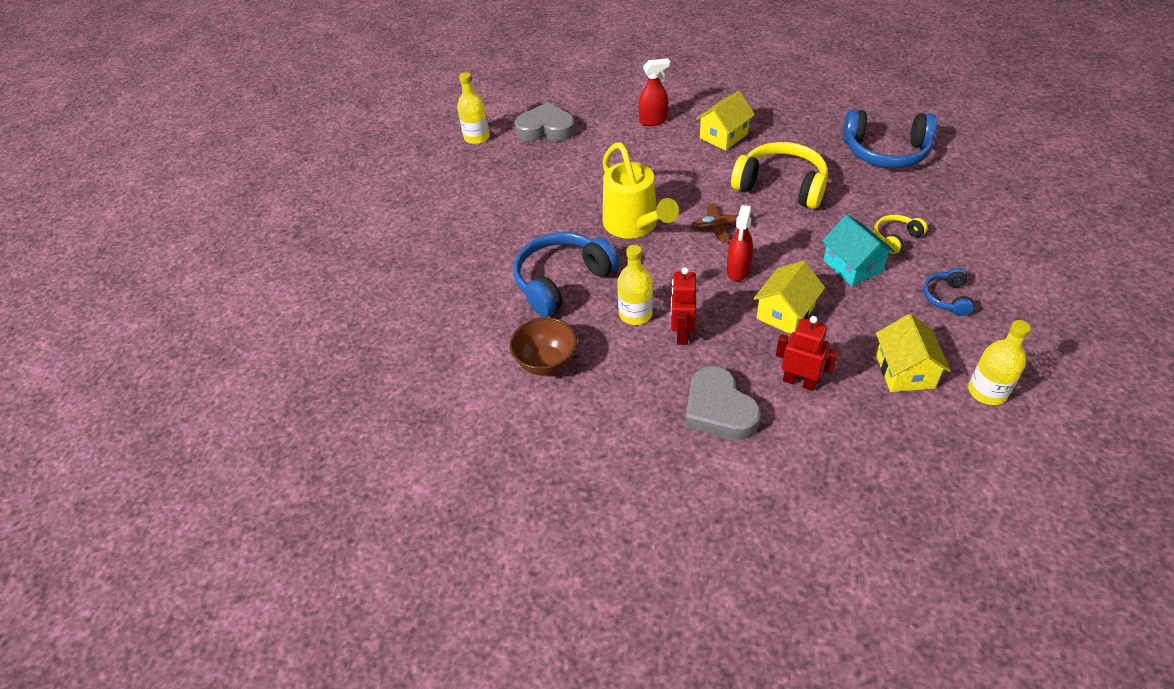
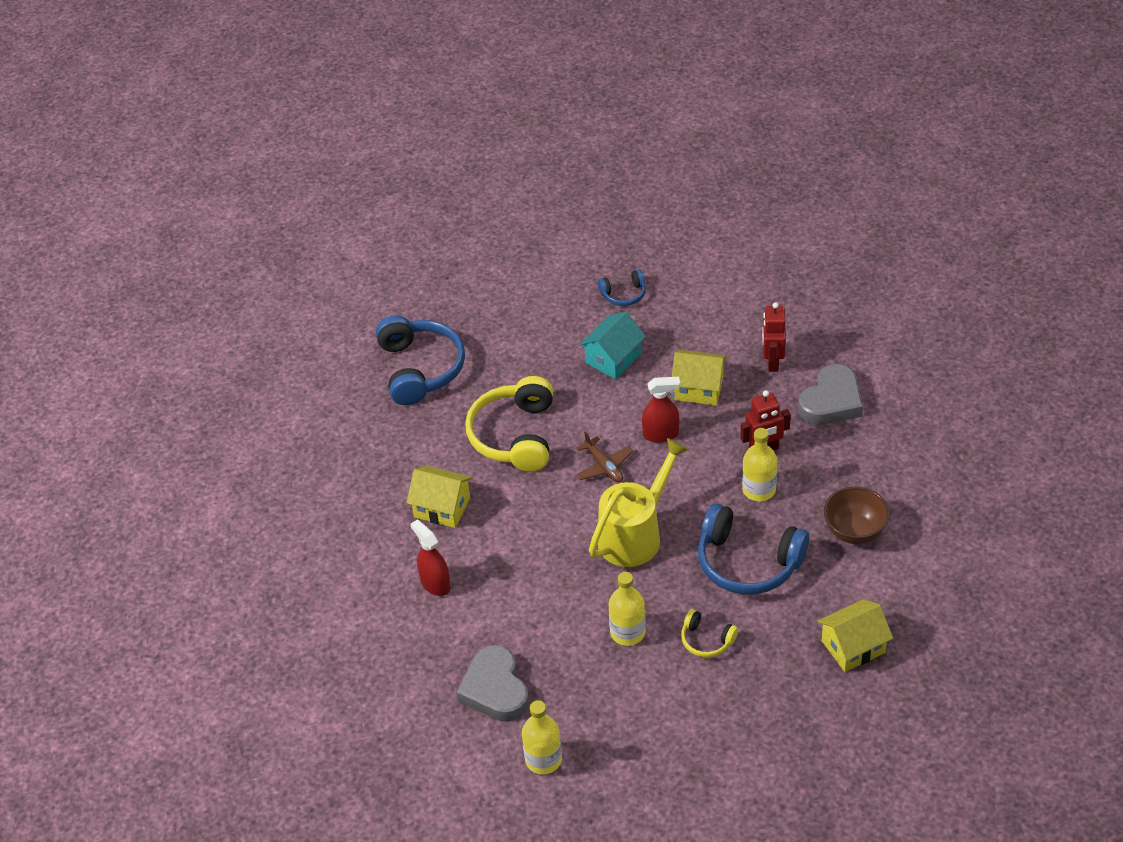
camera: 115 degrees left, 0 degrees up
yellow headphones [874,215,927,254] -> yellow headphones moved to [681,609,738,657]
yellow house [876,314,951,392] -> yellow house moved to [817,599,893,672]
yellow bottle [968,320,1031,405] -> yellow bottle moved to [609,572,646,646]

